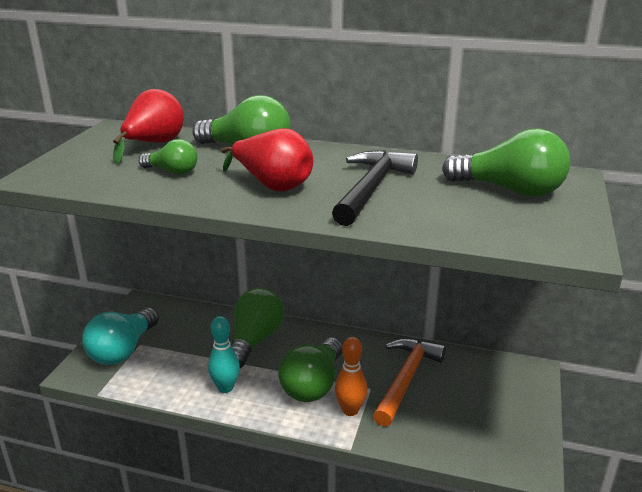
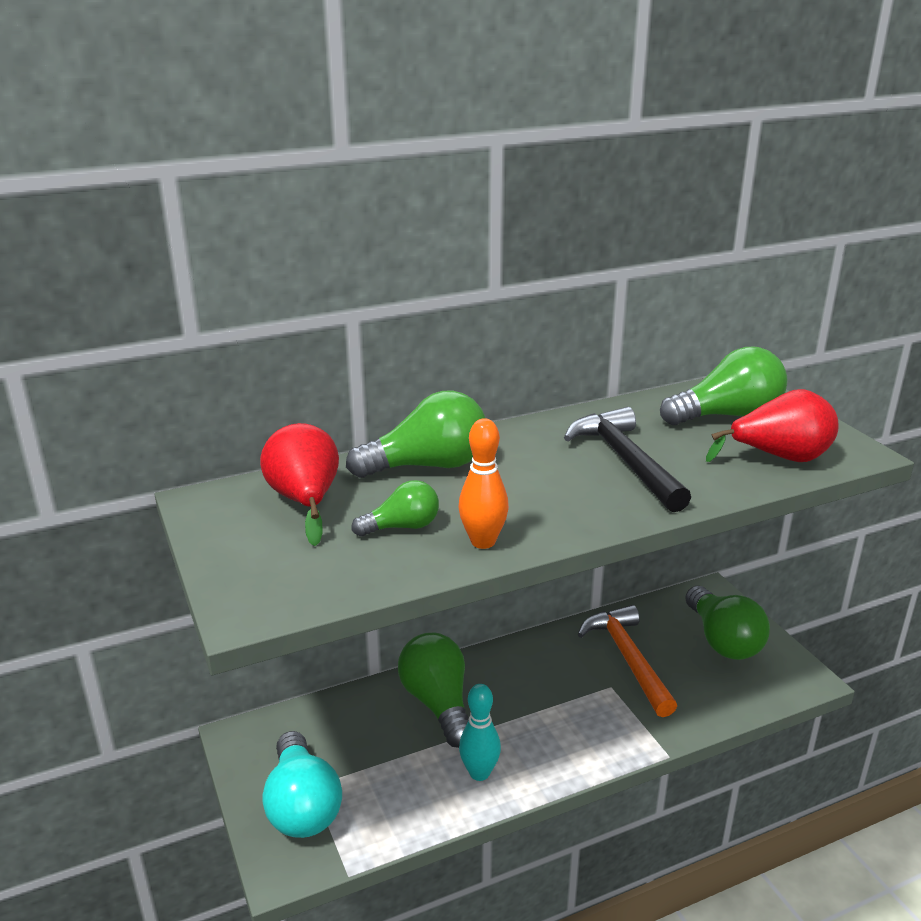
camera: 40 degrees left, 0 degrees up
red pear [221,128,313,192] -> red pear moved to [706,389,839,462]
green light bulb [278,337,343,402] -> green light bulb moved to [685,586,770,660]
orange bowling pin [335,337,368,416] -> orange bowling pin moved to [458,418,509,549]

